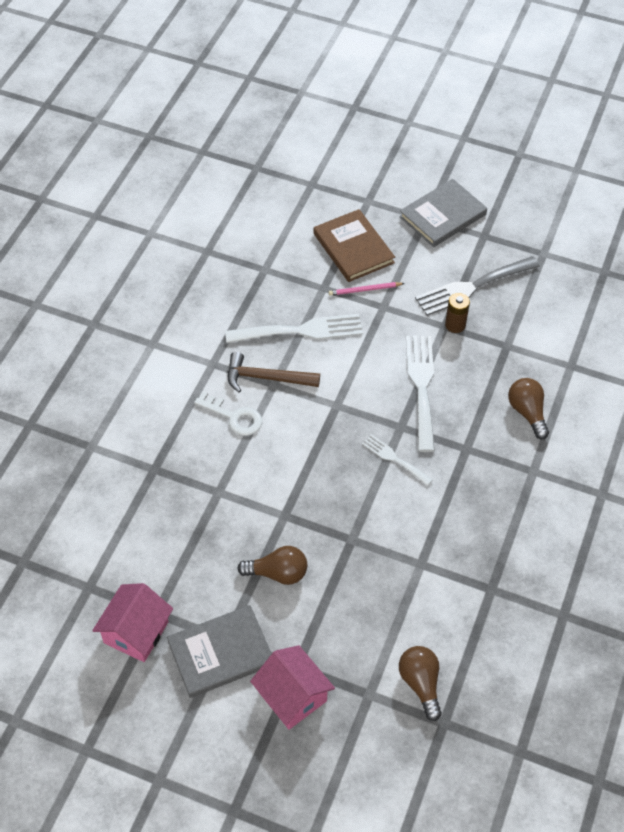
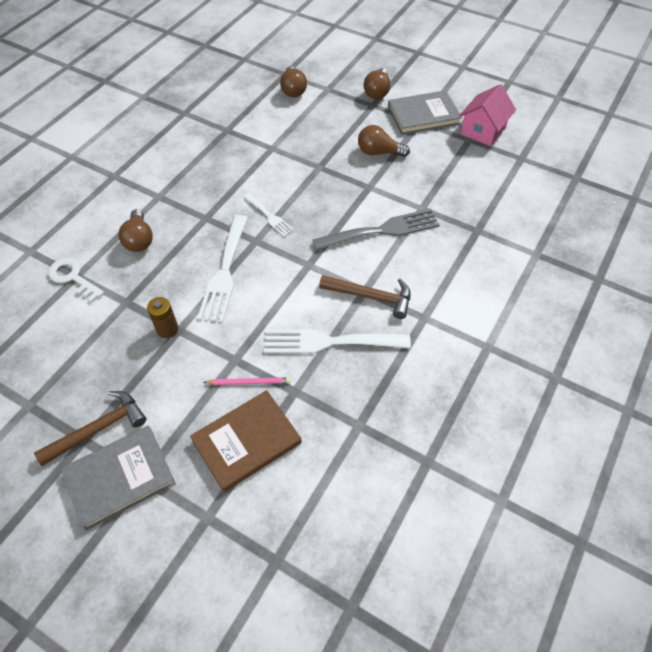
camera: 170 degrees left, 0 degrees up
white key [194,391,262,436] -> white key moved to [48,258,104,302]
pink house [250,645,335,730] -> brown light bulb [364,68,391,99]
brown book [314,209,395,282] -> brown book turned 75 degrees clockwise [190,390,302,492]
grey fork [415,256,540,316] -> grey fork moved to [313,208,440,250]
none -> brown hammer [34,391,146,466]

